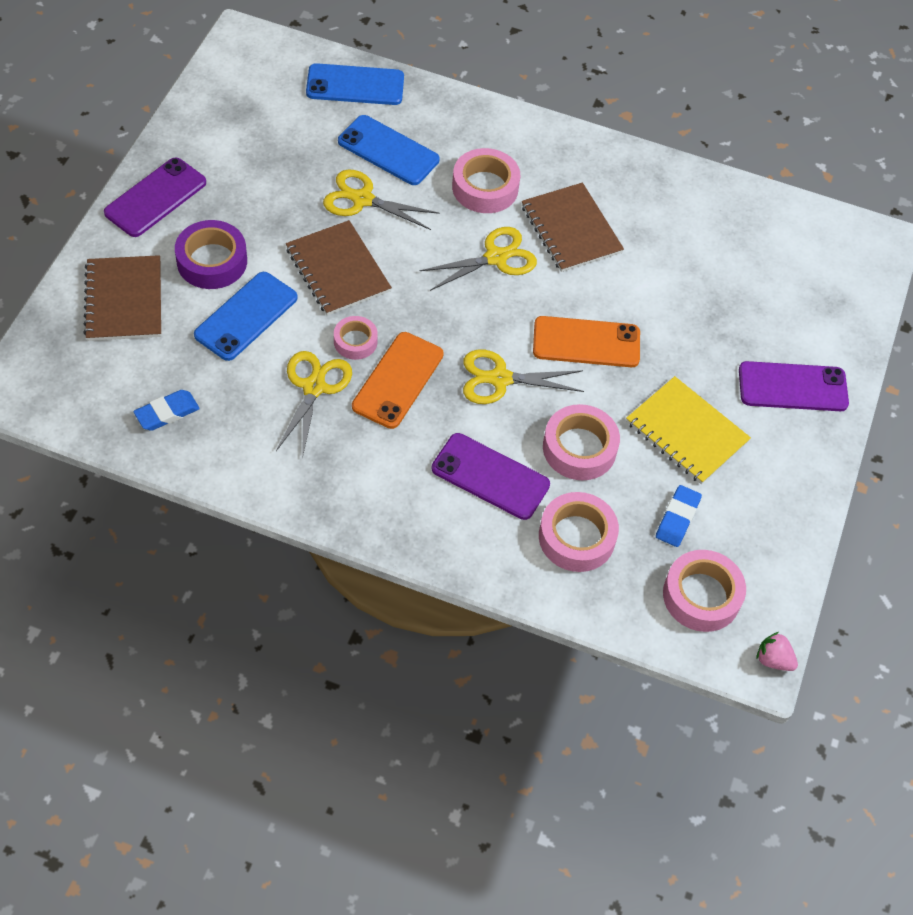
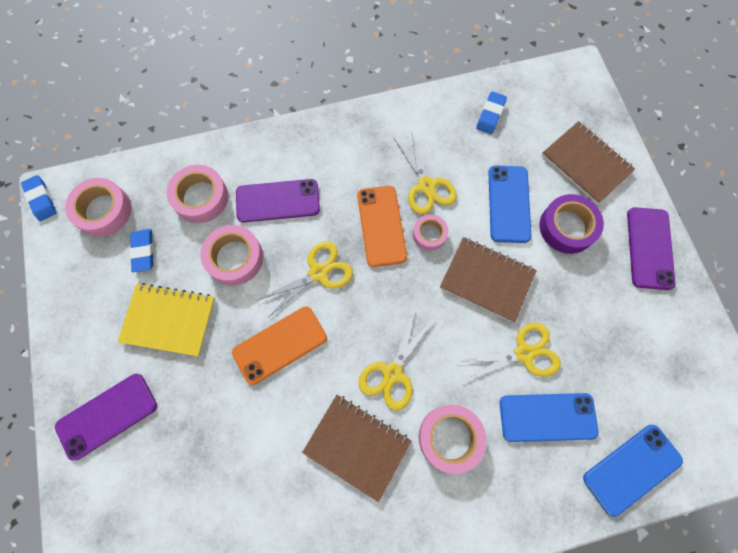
camera: 150 degrees right, 15 degrees up
pink strawberry [756,632,798,671] -> blue eraser [21,175,57,221]

